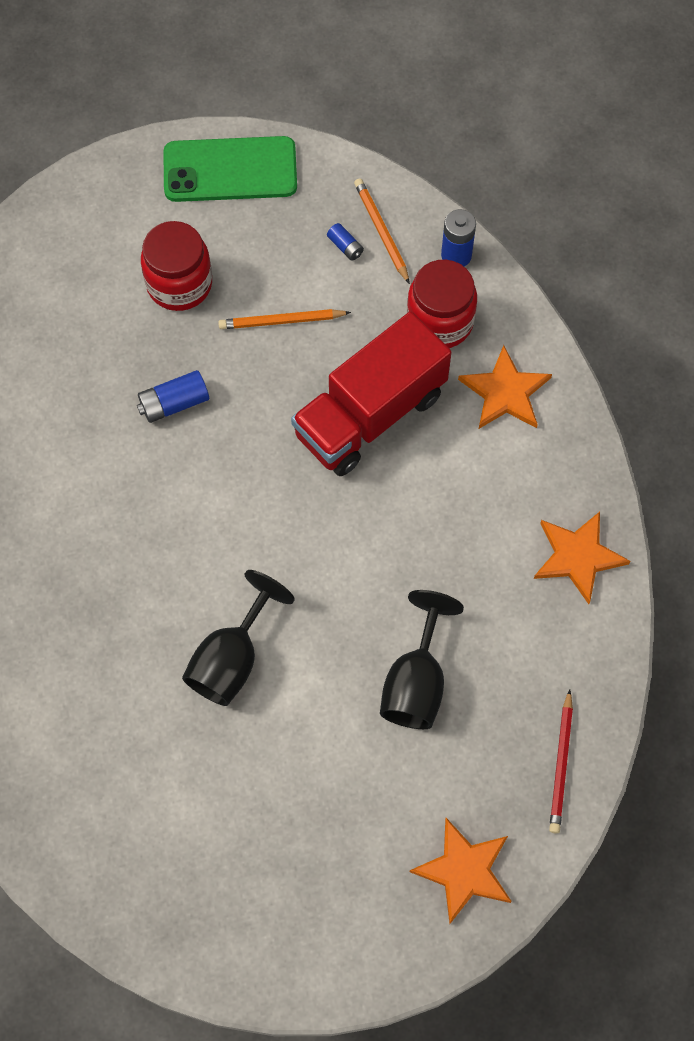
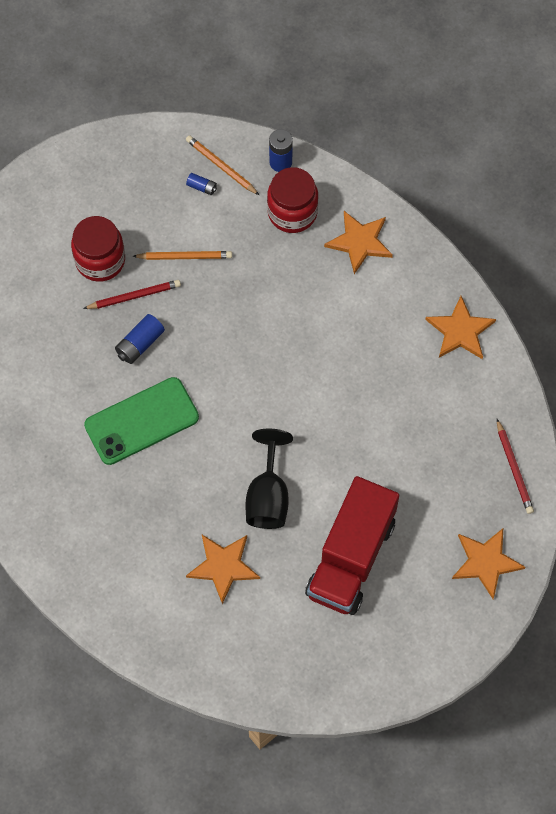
camera: 25 degrees left, 0 degrees up
green phone [163,136,297,202] -> green phone moved to [84,377,199,465]
orange pencil [218,309,351,329] -> orange pencil turned 150 degrees counterclockwise [133,251,232,260]
red truck [291,312,452,476] -> red truck moved to [305,476,399,615]
black goblet [380,590,464,729] -> none
none -> red pencil [83,280,181,309]
none -> orange star [186,535,260,604]

